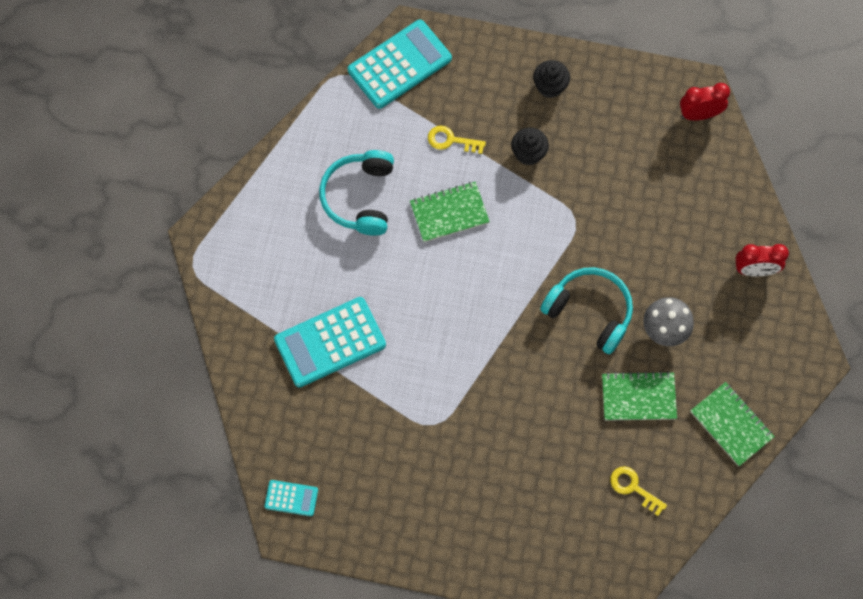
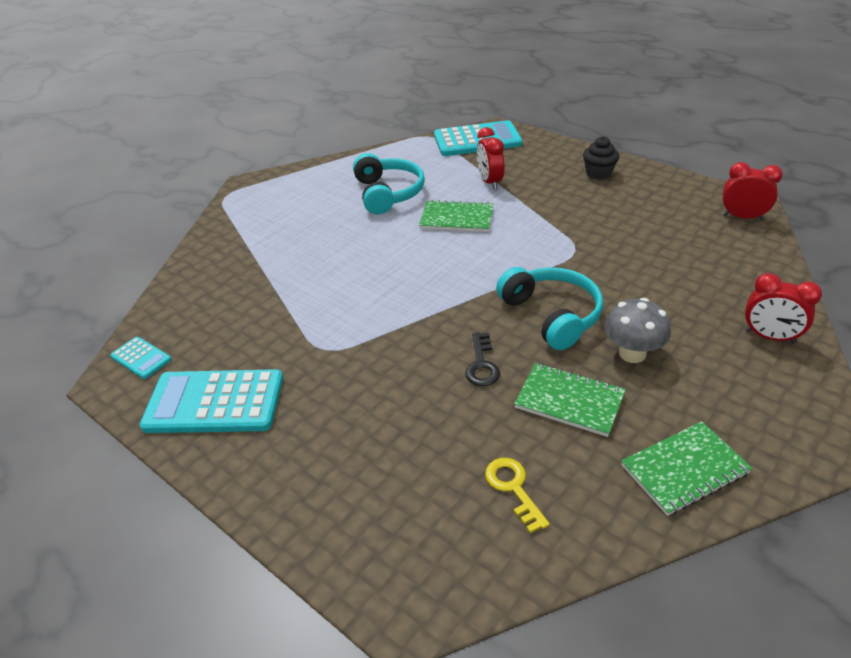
camera: 30 degrees right, 30 degrees down
turquoise calculator [274,297,386,387] -> turquoise calculator moved to [140,369,283,433]
turquoise headphones [319,150,394,236] -> turquoise headphones turned 135 degrees clockwise [353,153,425,214]
yellow key [428,125,486,154] -> red clock [477,127,504,190]
black cupcake [511,127,549,166] -> none
green notebook [690,382,775,466] -> green notebook turned 75 degrees clockwise [621,421,753,516]
none -> black key [465,332,500,386]

